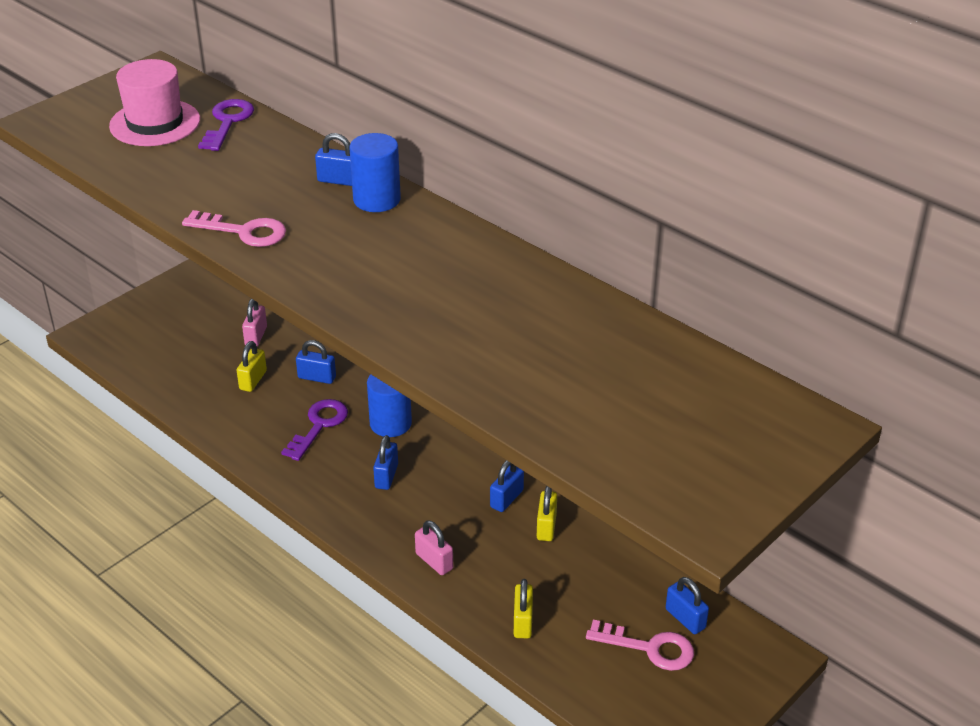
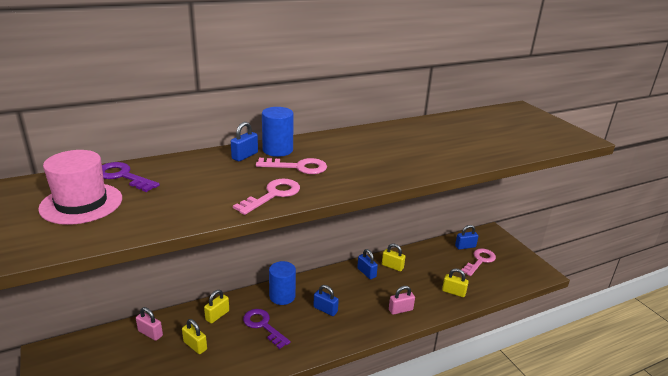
camera: 70 degrees left, 10 degrees down
blue padlock [296,340,336,384] -> yellow padlock [204,290,229,323]
none -> pink key [256,158,327,174]

